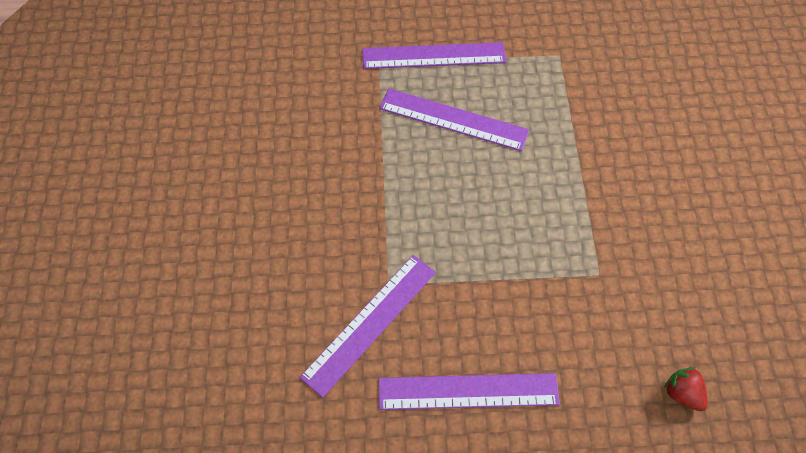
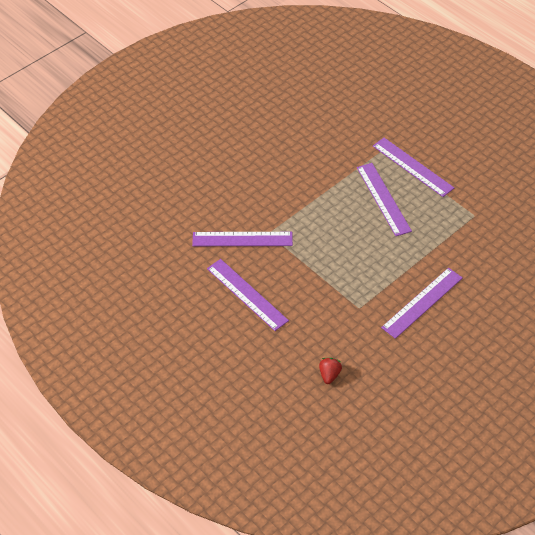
camera: 50 degrees right, 10 degrees down
none -> purple ruler [381,268,463,339]

